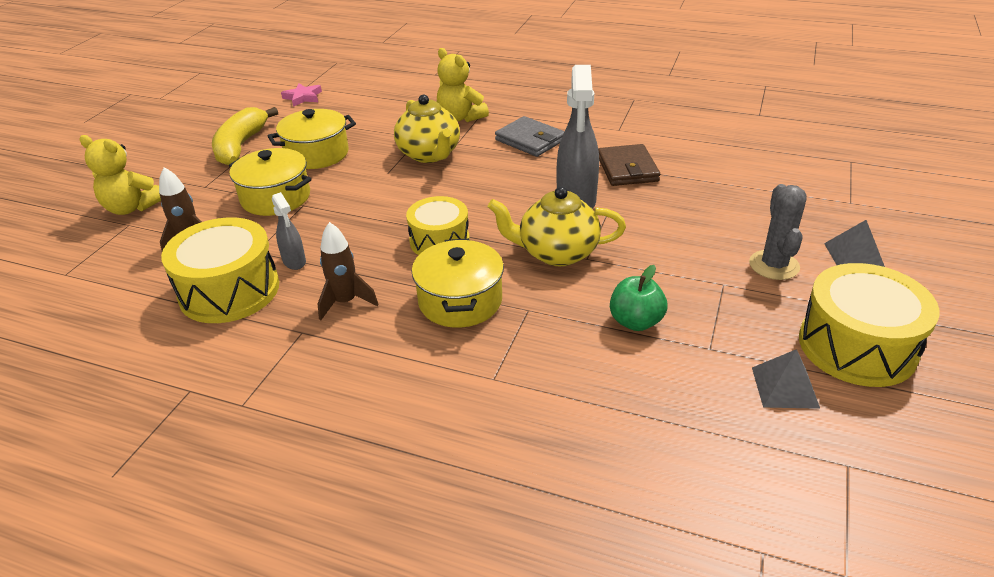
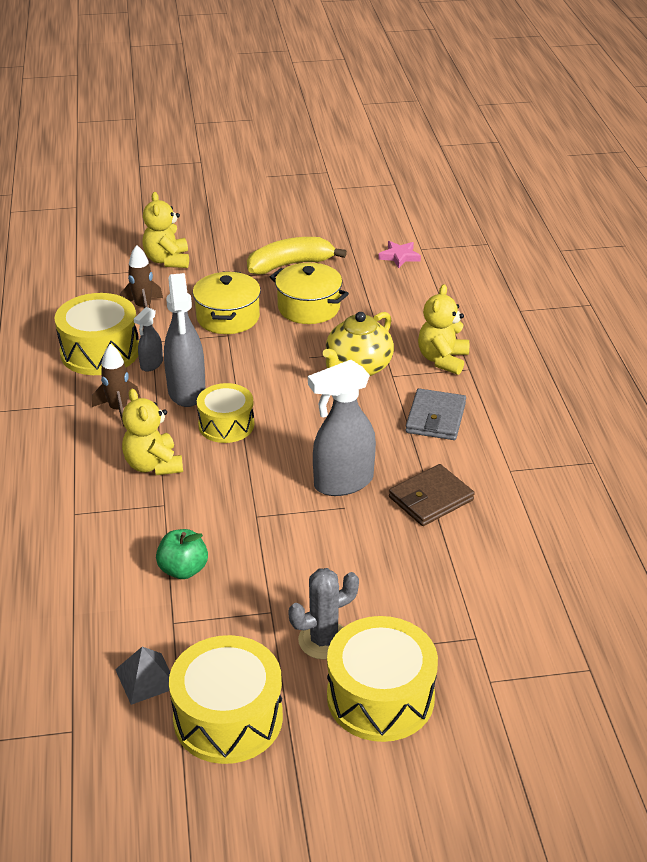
camera: 60 degrees right, 0 degrees up
yellow pot [412,238,504,328] -> yellow teddy bear [122,389,183,475]
yellow teapot [488,186,626,266] -> none
grey pyramid [824,220,885,267] -> yellow drum [327,616,438,742]
none -> grey spray bottle [164,273,206,407]

